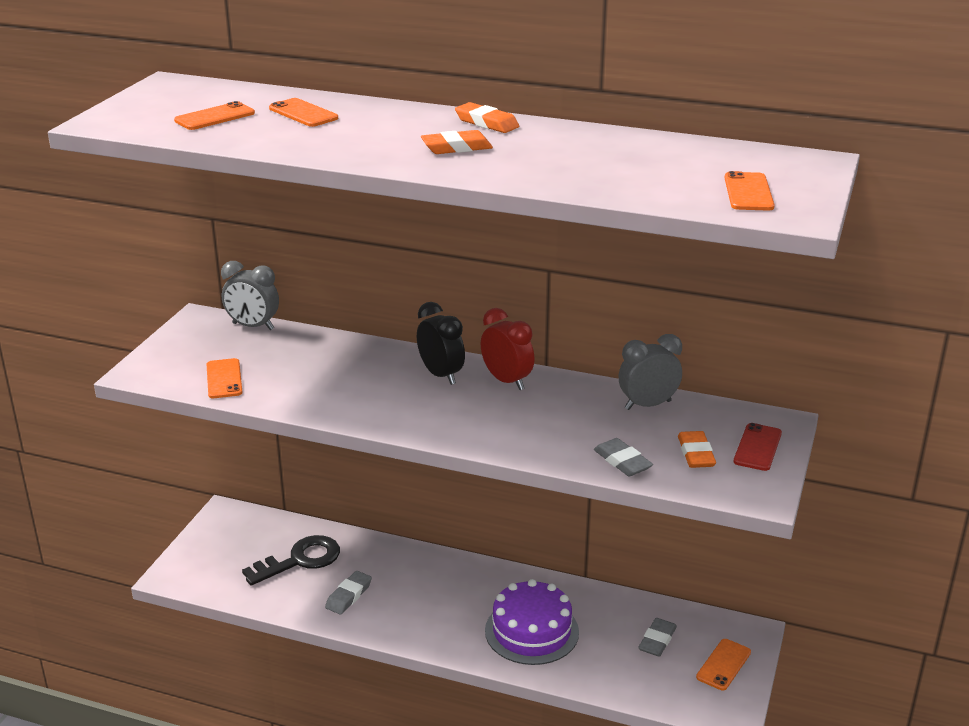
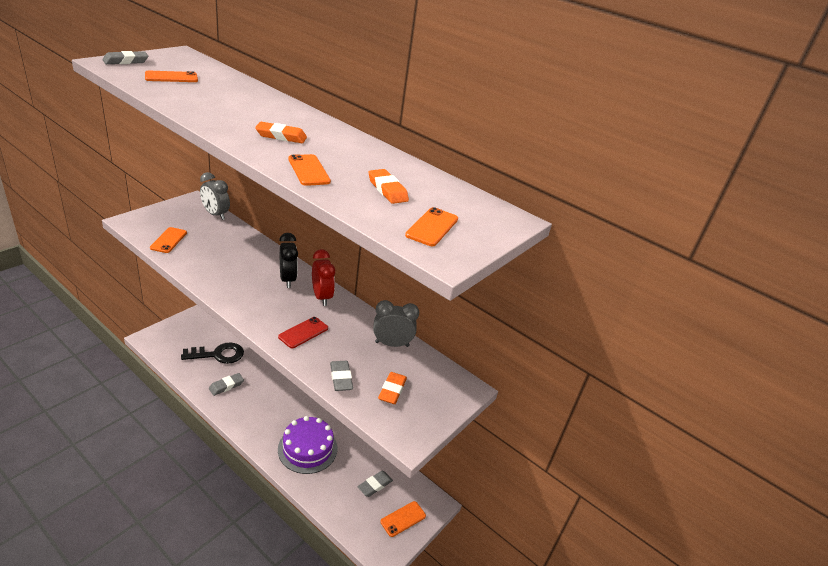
camera: 15 degrees right, 5 degrees up
orange phone [269,98,338,127] -> orange phone moved to [288,154,331,186]
orange eraser [455,102,519,133] -> orange eraser moved to [369,169,409,204]
red phone [734,423,782,471] -> red phone moved to [278,317,328,348]
none -> grey eraser [102,51,148,64]

